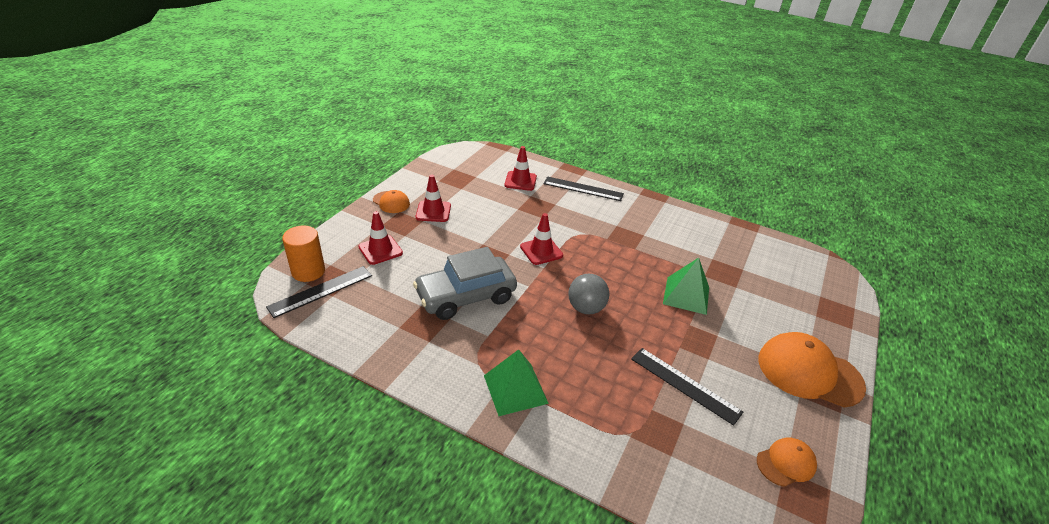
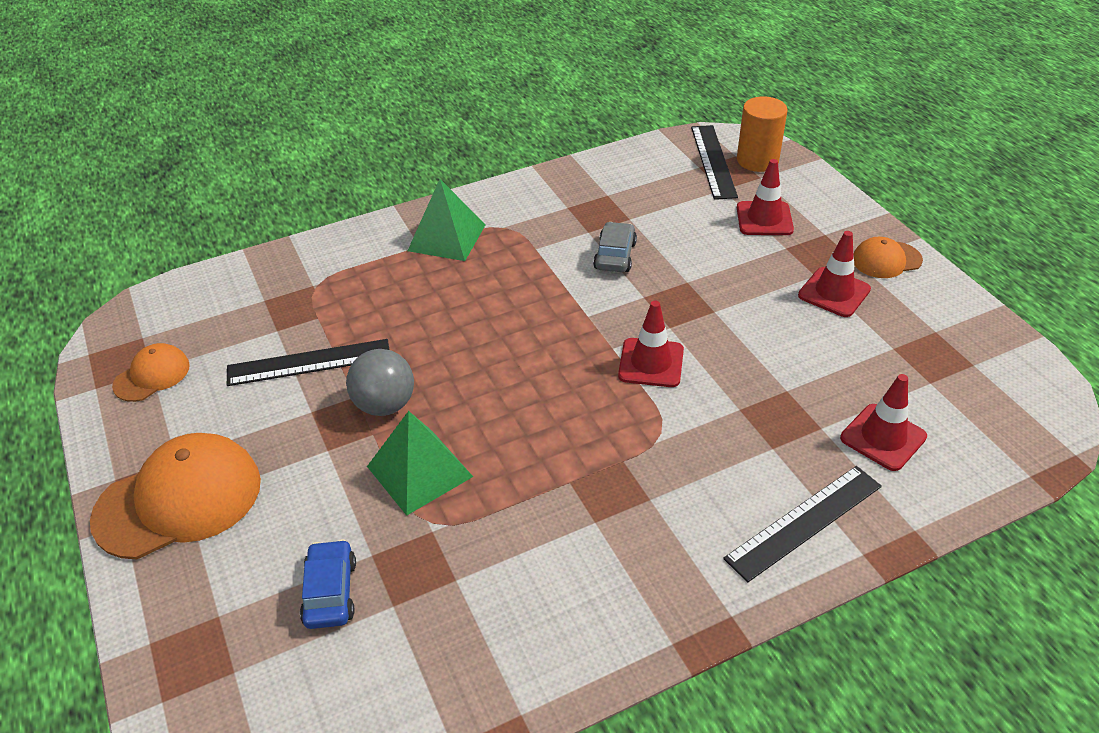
camera: 130 degrees right, 5 degrees up
grey car [413,247,517,320] -> grey car [593,222,637,272], size x0.50
grey ball [568,274,610,314] -> grey ball moved to [346,349,414,416]
orange cap [757,438,817,487] -> orange cap turned 150 degrees counterclockwise [112,343,190,402]
none -> blue car [300,539,356,629]

